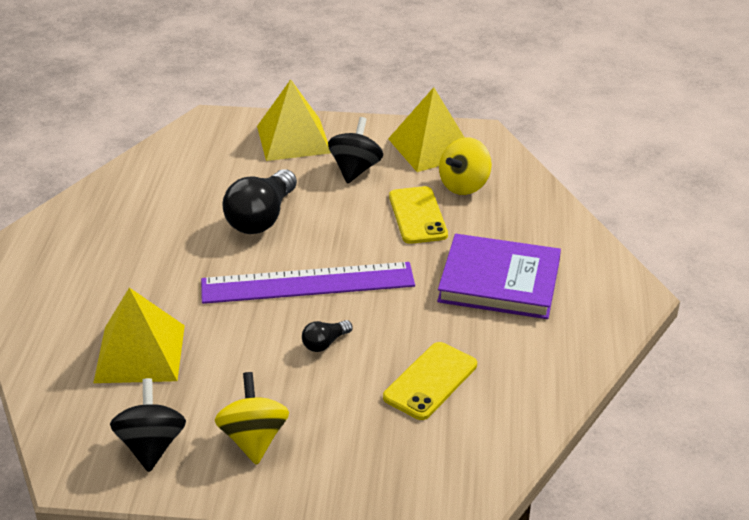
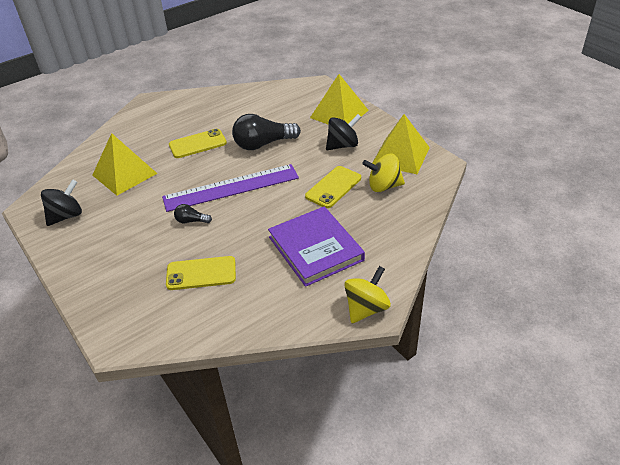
camera: 50 degrees right, 5 degrees up
purple ruler [201,262,415,304] -> purple ruler turned 60 degrees counterclockwise [162,164,299,212]
yellow spinning top [215,372,289,465] -> yellow spinning top moved to [344,266,391,323]
none -> yellow phone [169,129,227,158]

